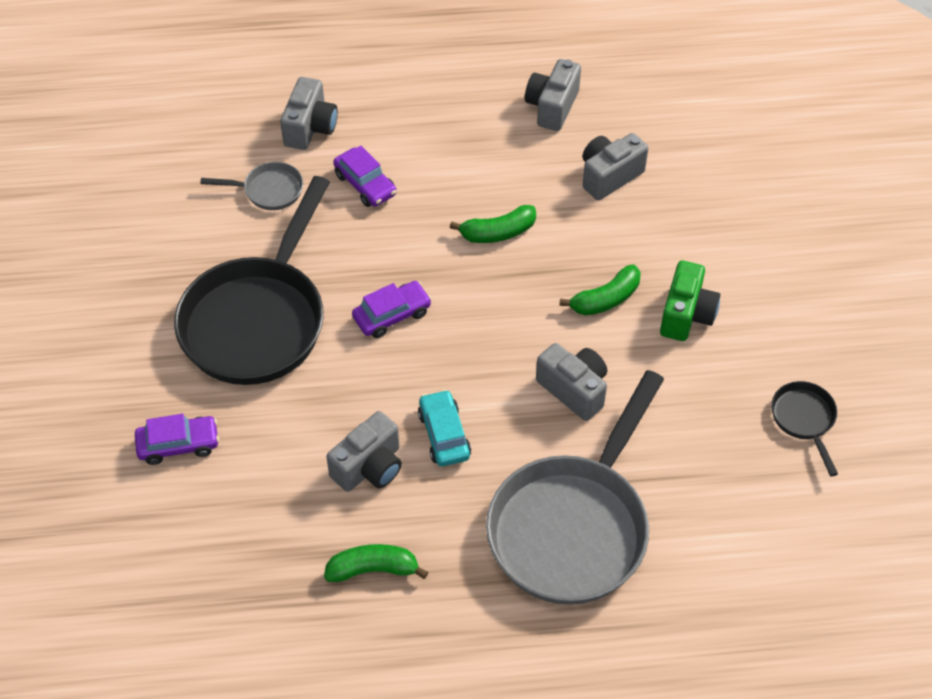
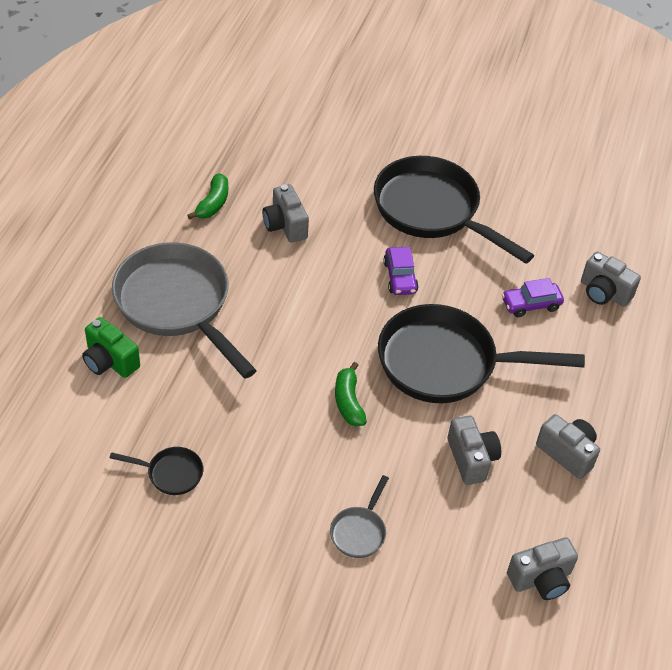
camera: 110 degrees right, 5 degrees down
purple car [135,414,219,465] -> none
grey pan [200,162,303,210] -> grey pan moved to [330,475,389,558]
turquoise car [418,389,471,466] -> none
green banana [450,205,536,243] -> black pan [378,304,585,403]
grey camera [536,343,607,421] -> grey camera moved to [507,537,578,600]
green camera [660,261,720,341] -> green camera moved to [82,317,140,378]

